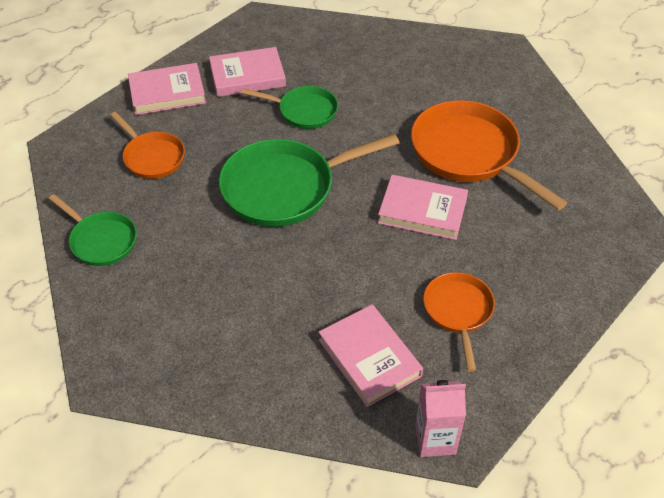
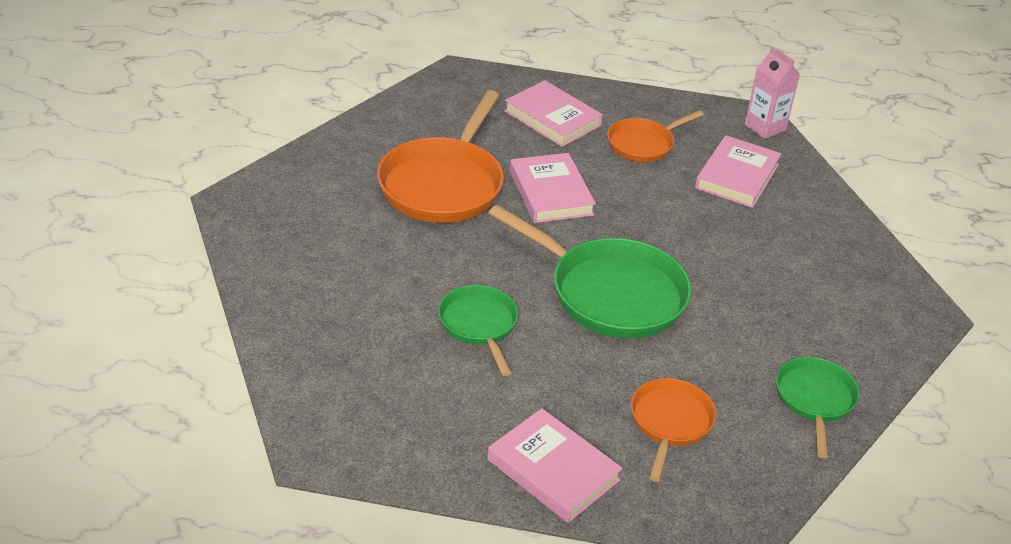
camera: 125 degrees left, 10 degrees down
pink book [209,47,286,97] -> pink book moved to [504,80,603,147]

